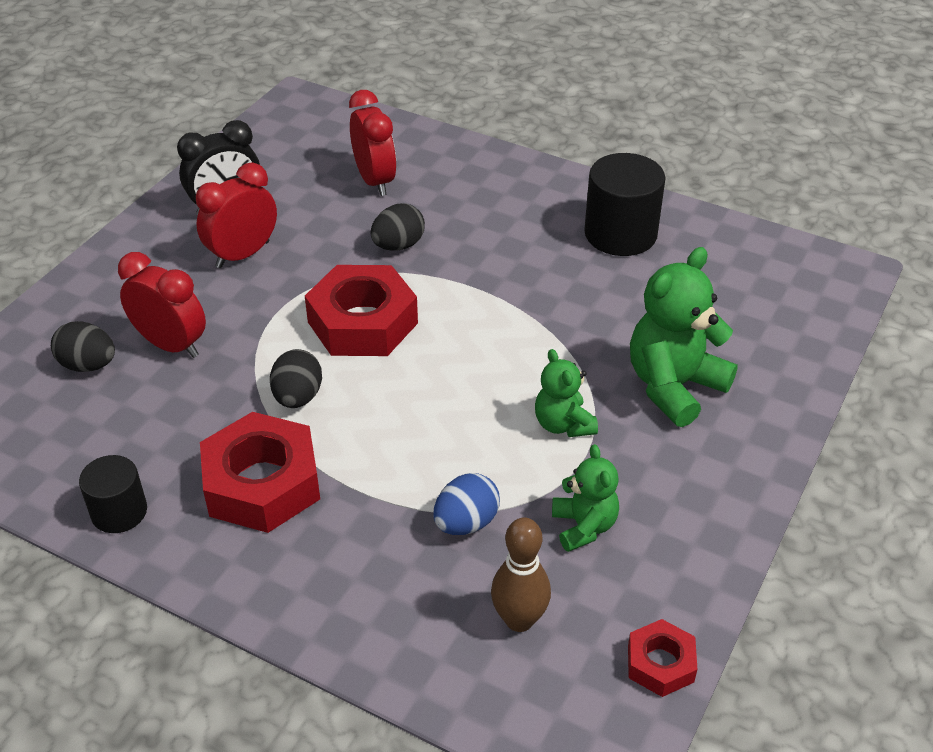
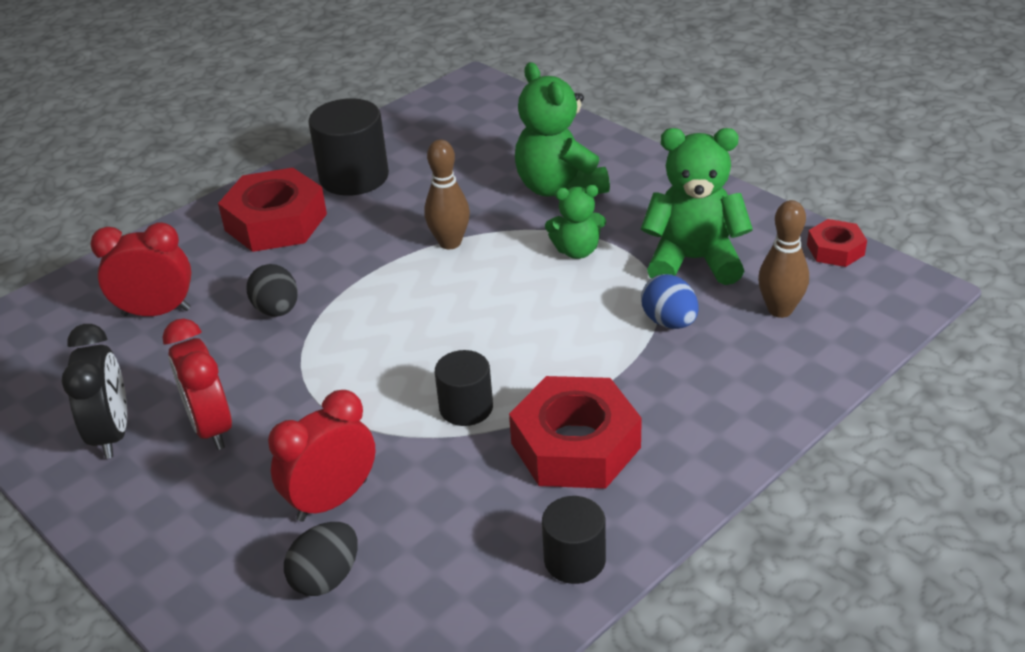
camera: 70 degrees left, 5 degrees down
black egg [270,349,322,408] -> black cylinder [435,350,493,426]
red nut [305,265,418,356] -> red nut moved to [218,168,327,252]
green teddy bear [552,444,619,552] -> green teddy bear [641,128,753,285], size x1.72
none -> brown bowling pin [424,139,470,249]

